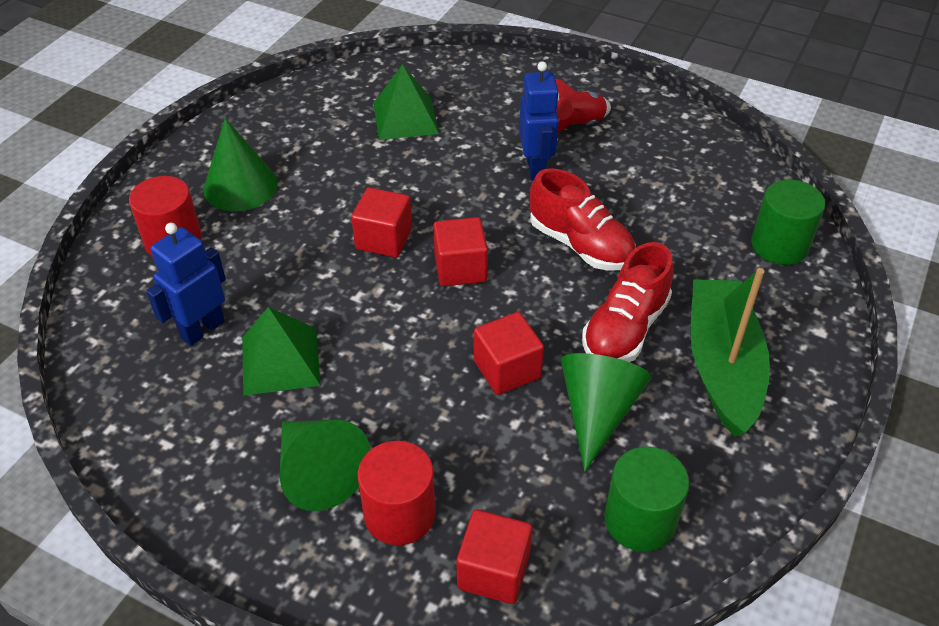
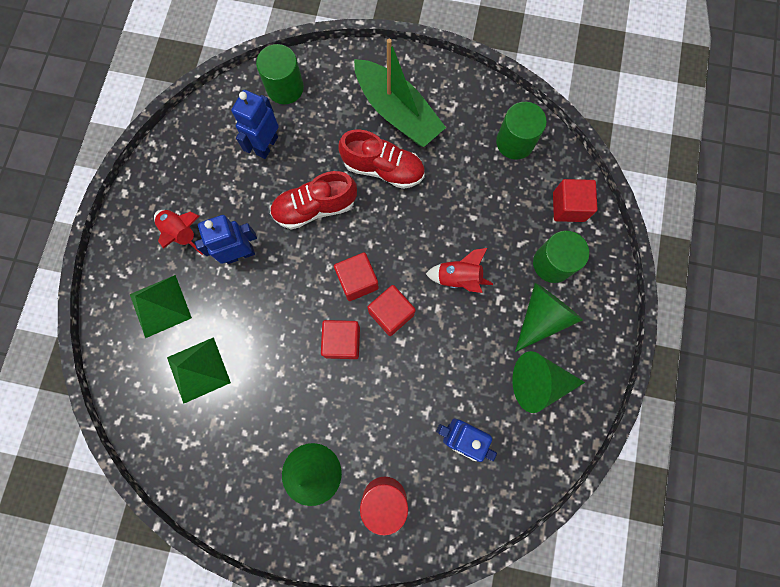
camera: 105 degrees left, 30 degrees up
green pyramid [242,307,321,396] -> green pyramid moved to [130,275,192,338]
red cylinder [358,441,436,545] -> green cylinder [533,231,589,283]
red cube [474,312,544,395] -> red cube moved to [367,285,416,336]
red shoe [530,168,636,271] -> red shoe turned 135 degrees counterclockwise [270,171,357,229]
green cone [561,353,652,472] -> green cone moved to [512,351,585,413]
green boat [690,268,770,437] -> green boat turned 120 degrees counterclockwise [354,39,446,147]
none -> blue robot [231,90,279,159]
none -> red rocket [426,248,493,293]

